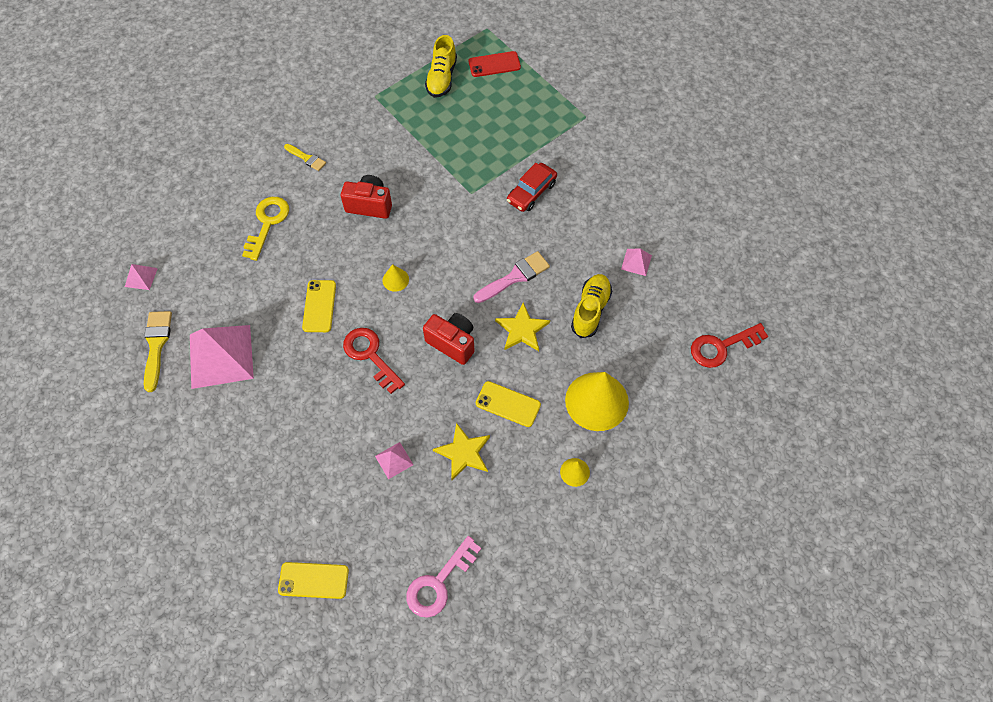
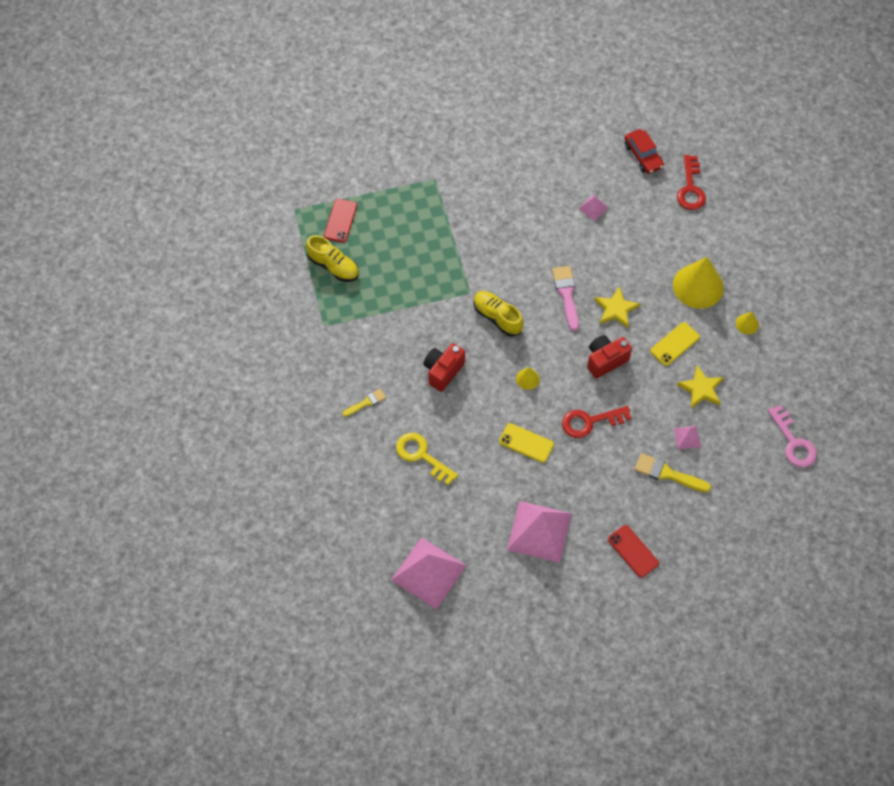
camera: 65 degrees left, 0 degrees up
pink pyramid [125,264,158,290] -> pink pyramid [391,537,467,609], size x2.25
yellow brush [144,311,172,392] -> yellow brush moved to [634,453,711,492]
yellow phone [278,562,349,599] -> none
red car [507,163,557,212] -> red car moved to [624,129,664,174]
yellow shoe [571,274,612,338] -> yellow shoe moved to [473,291,523,337]
none -> red phone [608,525,659,578]

